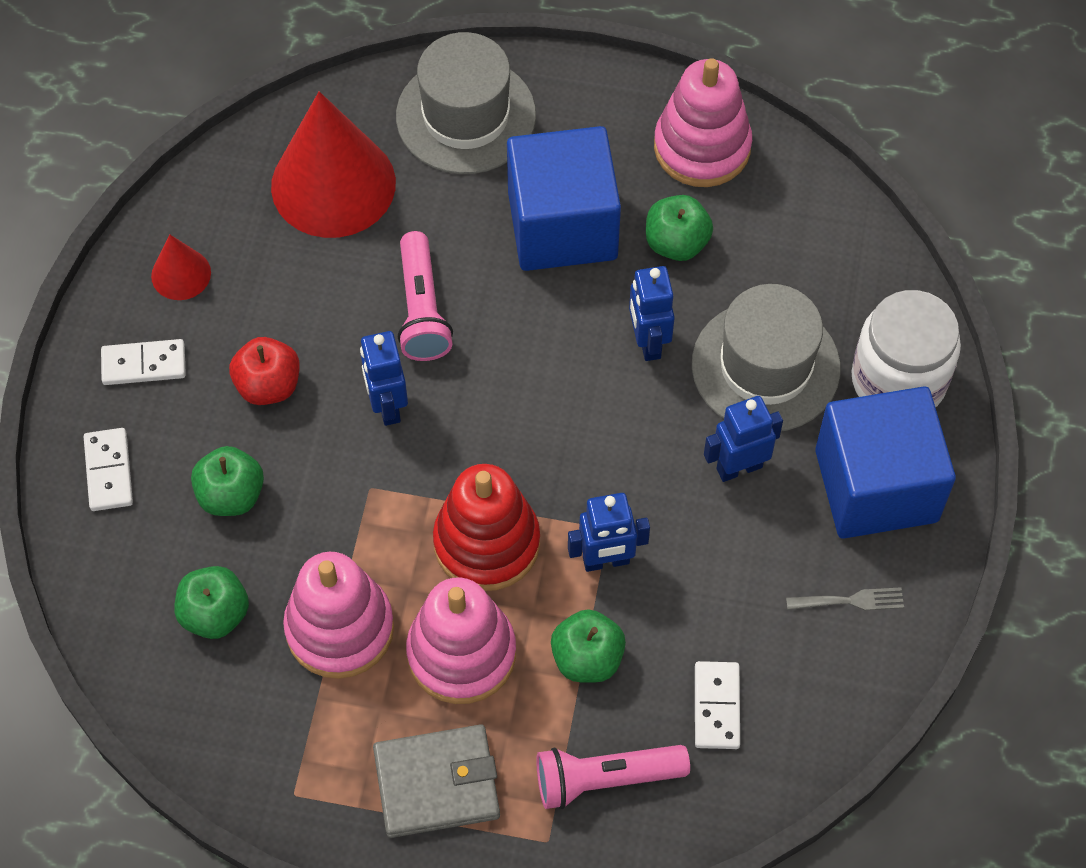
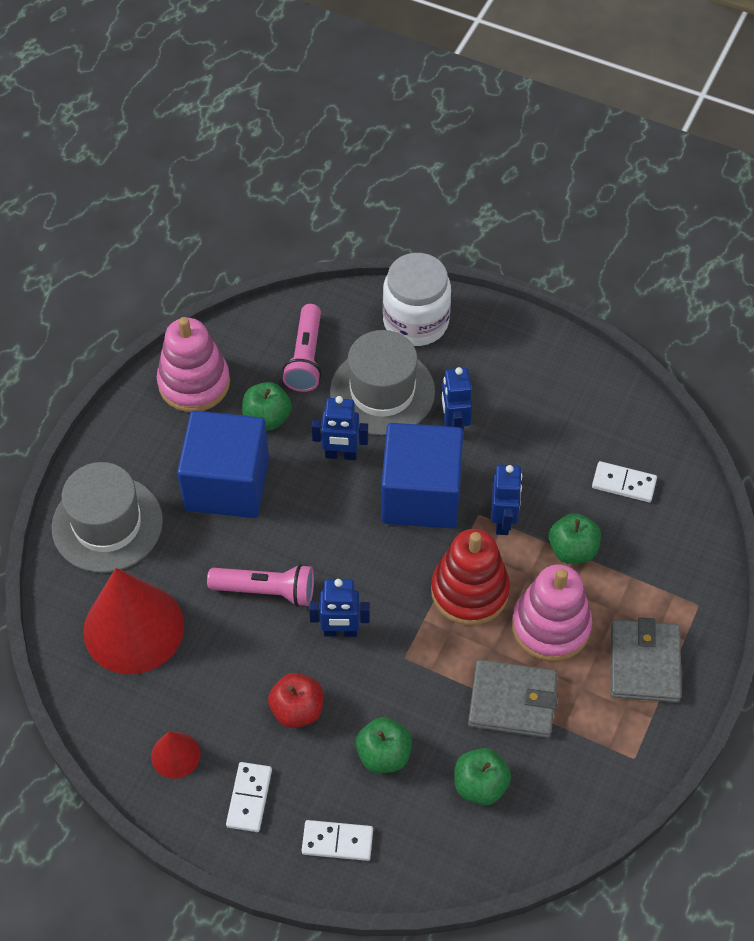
camera: 75 degrees left, 5 degrees down
pink stacking toy [283,552,394,679] -> grey wallet [468,659,558,738]
pink flashlight [536,745,690,809] -> pink flashlight moved to [282,304,322,392]
grey fork [786,587,904,610] -> none
blue cube [815,386,956,539] -> blue cube moved to [381,423,463,529]

